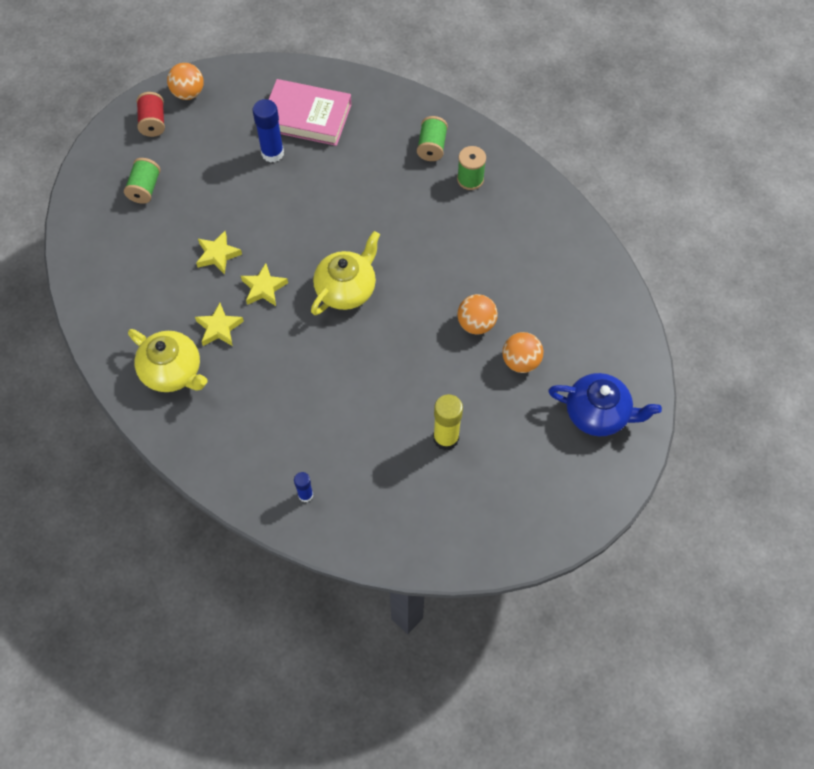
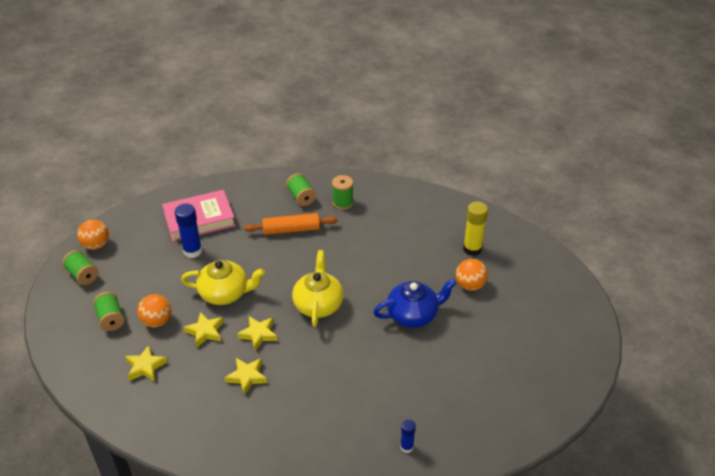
camera: 35 degrees left, 20 degrees down
yellow teapot [128,329,208,392] -> yellow teapot moved to [181,260,265,305]
red spool [137,92,165,137] -> green spool [62,250,98,285]
yellow glue stick [433,394,463,450] -> yellow glue stick moved to [463,201,488,256]
orange ball [457,294,498,334] -> orange ball moved to [137,294,171,327]
blue teapot [548,373,662,436] -> blue teapot moved to [373,279,457,328]
none -> yellow star [125,345,167,382]
none -> orange rolling pin [244,213,338,235]

